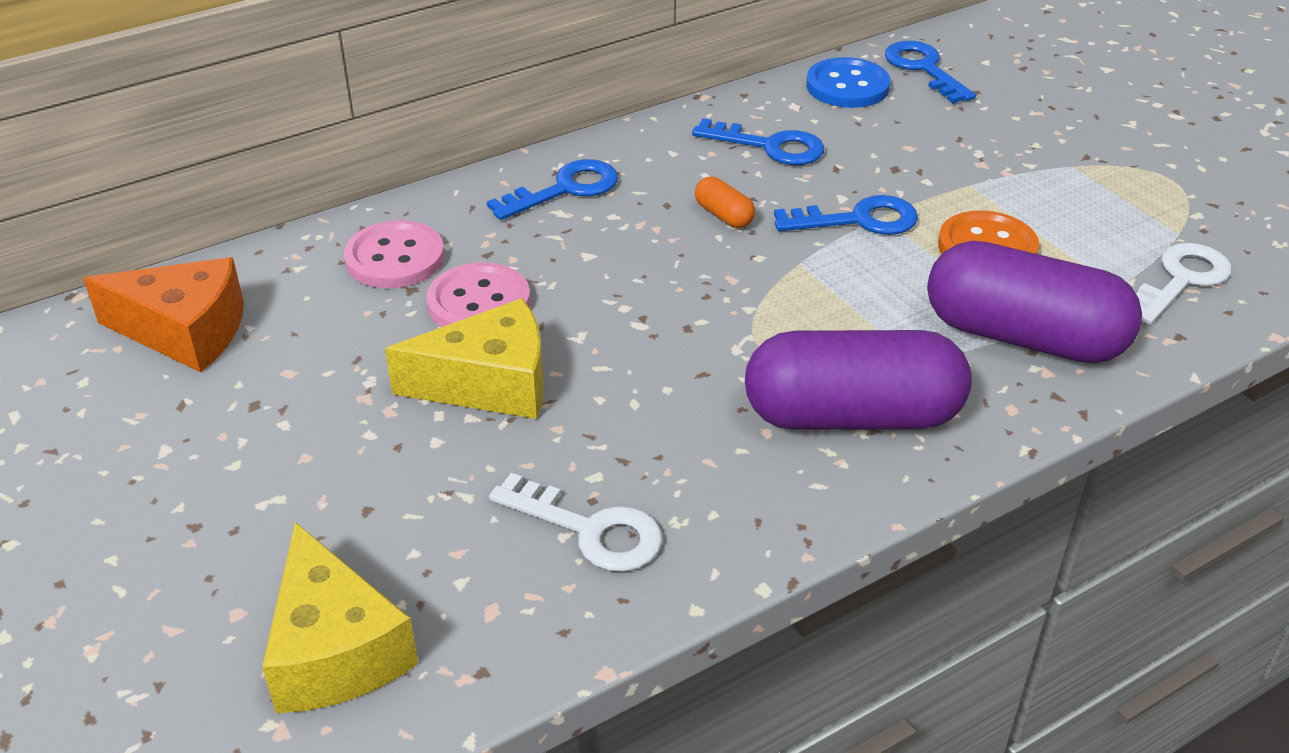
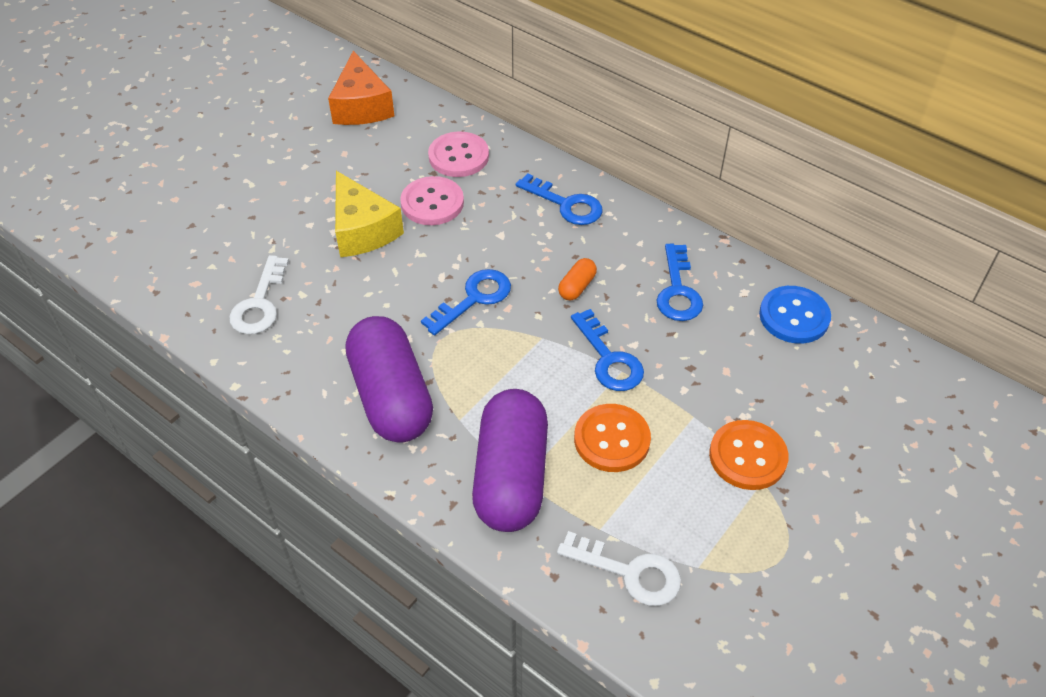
camera: 70 degrees right, 10 degrees up
yellow cheese [262,522,418,714] -> none
blue key [885,41,976,103] -> blue key moved to [421,269,511,335]
none -> orange button [709,420,789,490]

